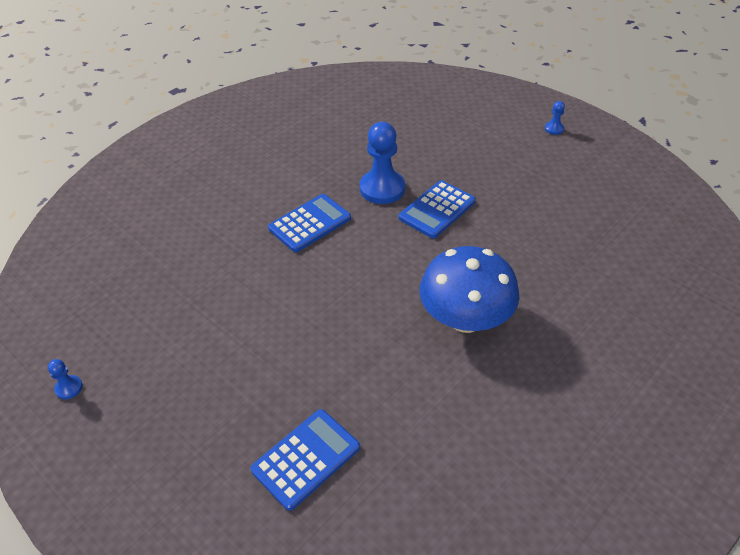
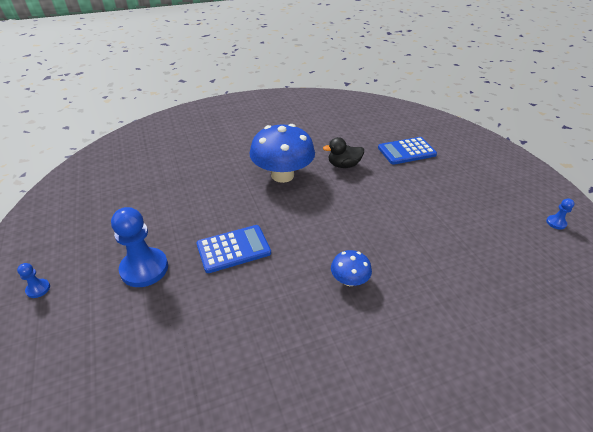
camera: 155 degrees left, 5 degrees down
blue calculator [268,194,351,252] -> blue mushroom [331,250,372,286]
blue pawn [360,122,405,204] -> blue pawn moved to [111,207,168,287]
none -> black duck [323,137,364,168]

